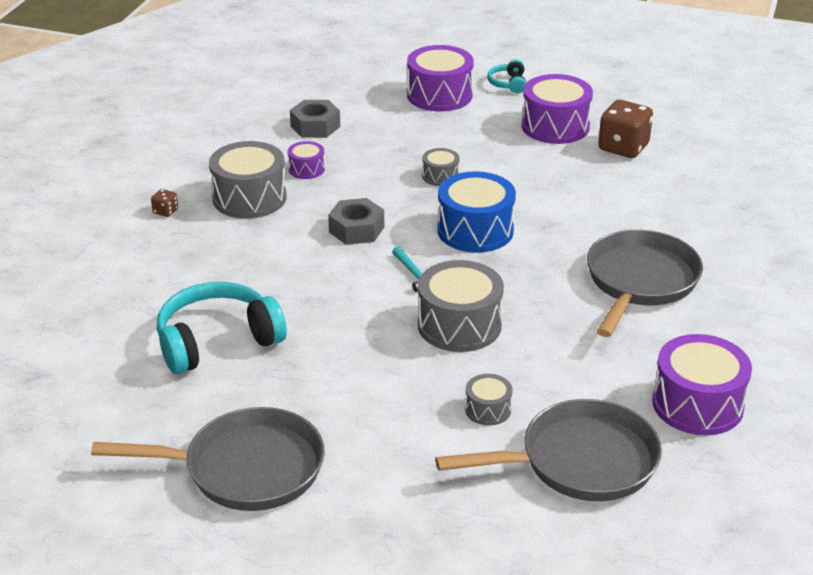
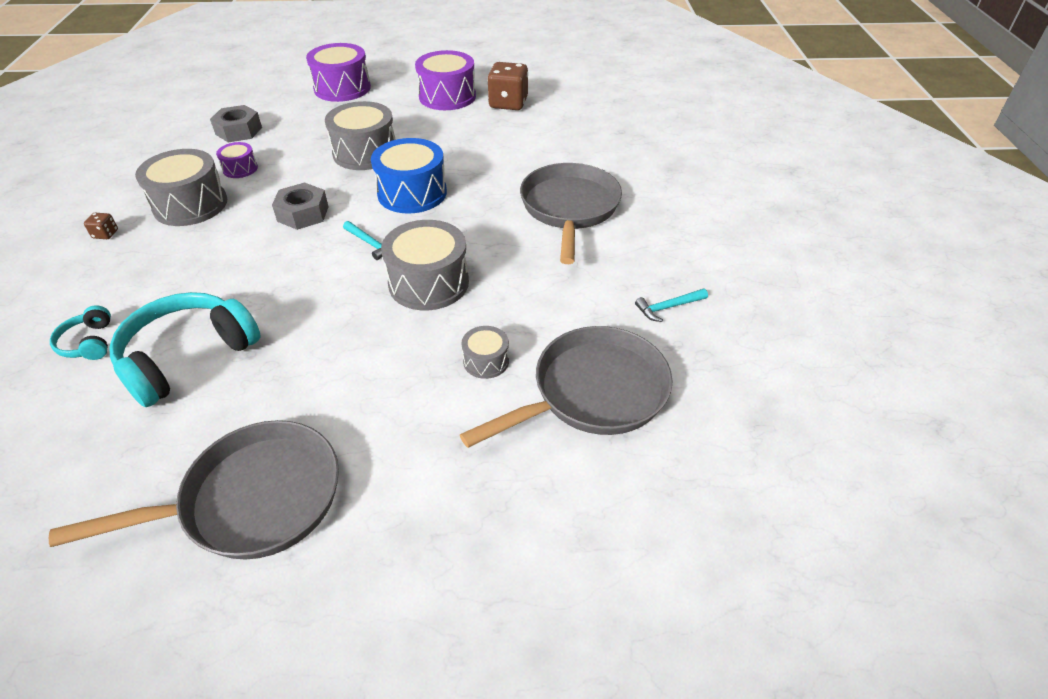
camera: 20 degrees left, 10 degrees up
grey drum [422,148,459,186] -> grey drum [325,101,396,170], size x1.96
turquoise headphones [487,59,526,94] -> turquoise headphones moved to [50,305,111,360]
purple drum [652,334,752,435] -> turquoise hammer [635,289,708,322]

